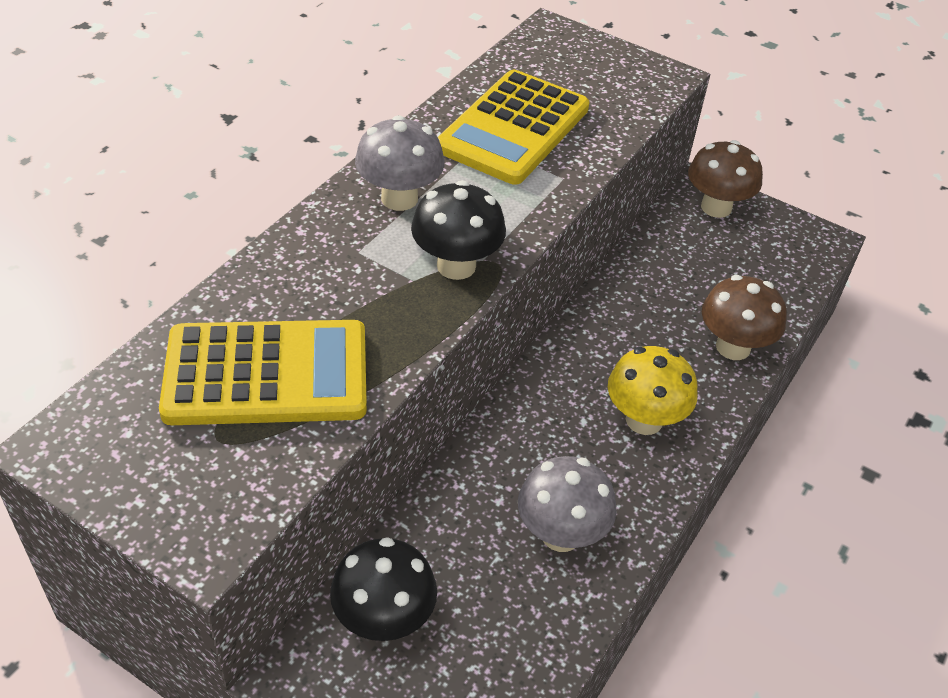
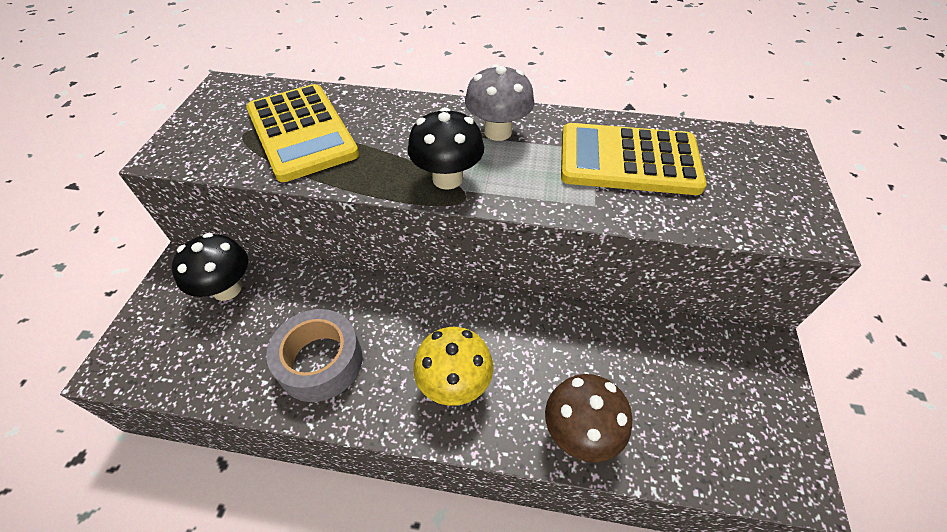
camera: 70 degrees right, 5 degrees up
grey mushroom [518,456,617,552] -> grey tape [267,309,363,402]
brown mushroom [688,140,763,218] -> none

